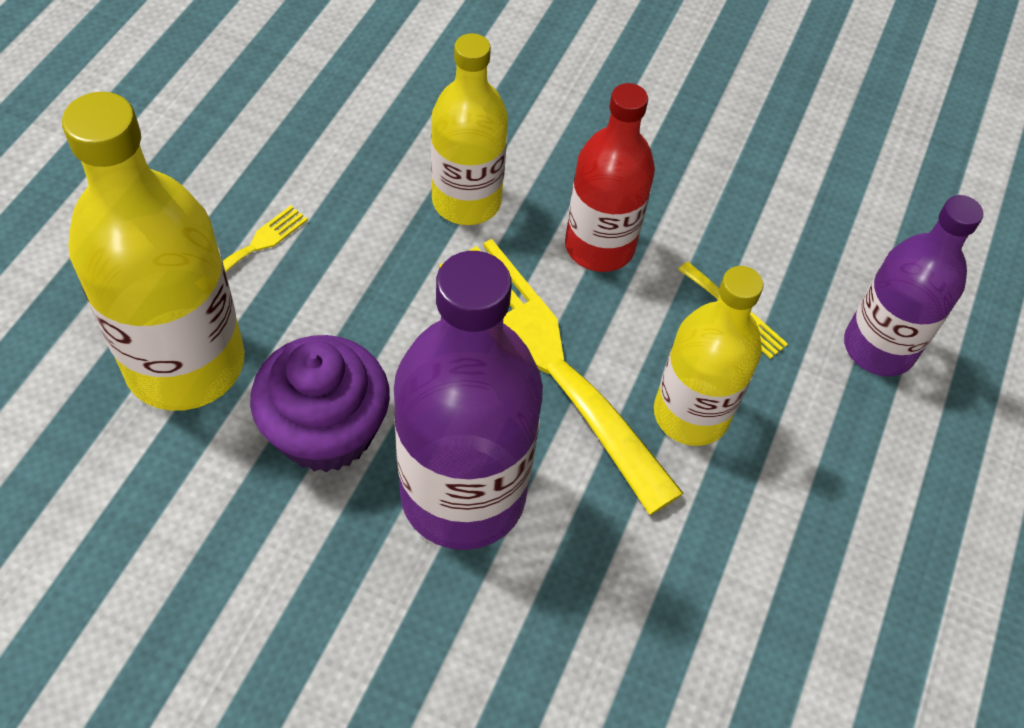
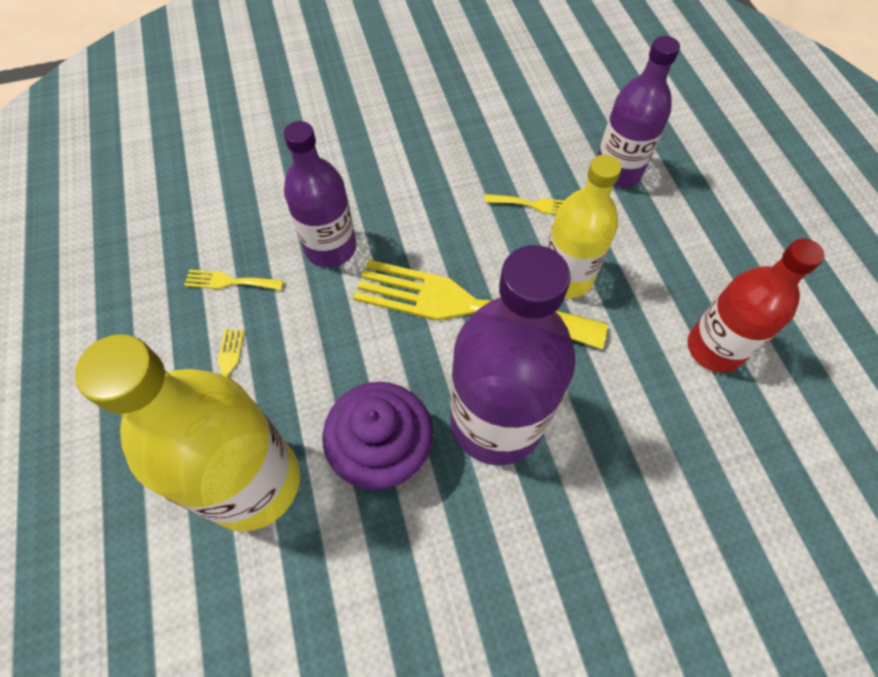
camera: 35 degrees left, 5 degrees up
yellow bottle [431,33,508,225] -> purple bottle [284,121,356,268]
red bottle [565,83,655,272] -> red bottle moved to [687,238,825,373]
none -> yellow fork [184,270,284,290]

